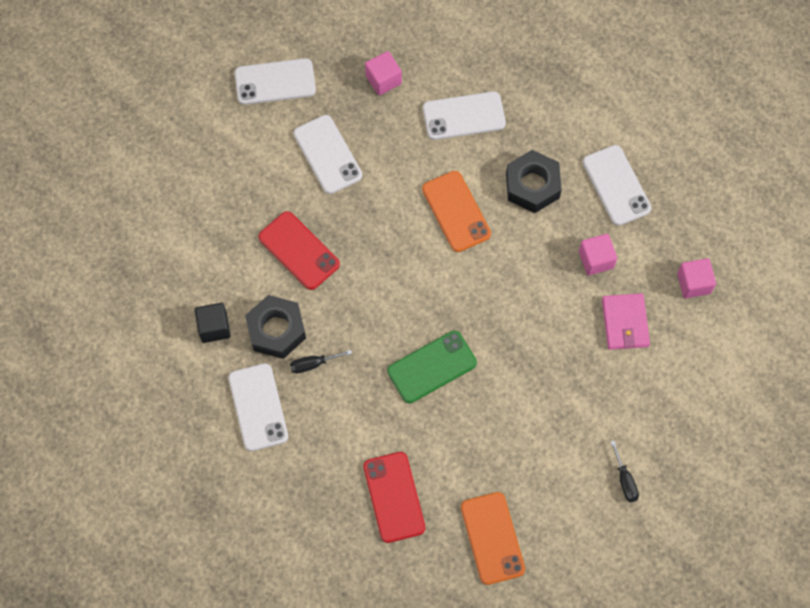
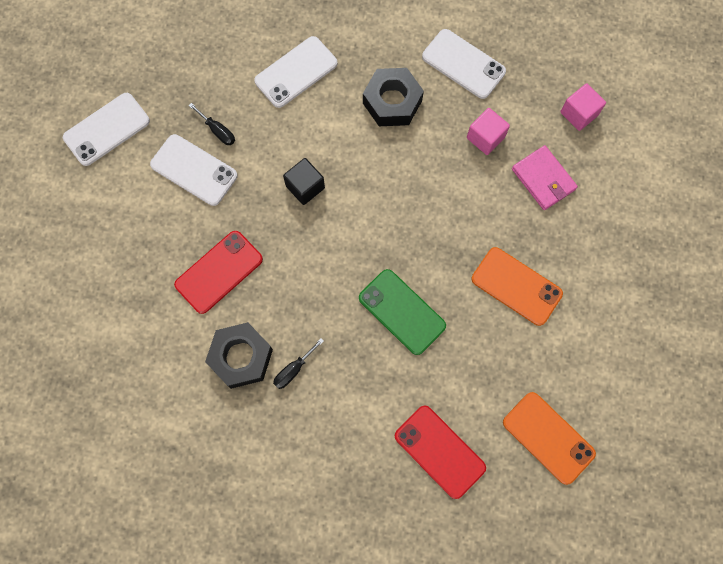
camera: 30 degrees left, 5 degrees up
black cube [195,303,231,343] -> black cube moved to [283,158,325,205]
white phone [228,363,288,451] -> none
red phone [259,211,340,290] -> red phone turned 60 degrees counterclockwise [174,231,263,314]
pink cube [365,51,402,95] -> none
green phone [387,331,477,403] -> green phone turned 75 degrees counterclockwise [359,269,446,355]
orange phone [422,171,491,252] -> orange phone moved to [471,247,563,326]
black screwdriver [611,440,639,503] -> black screwdriver moved to [189,103,235,145]

